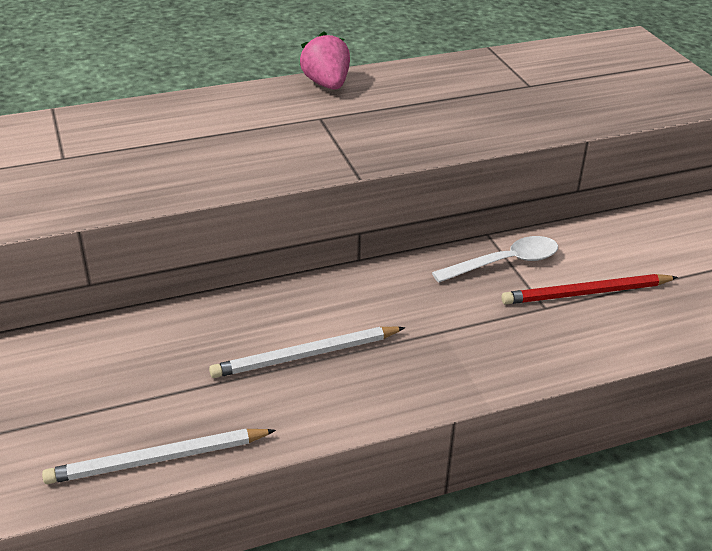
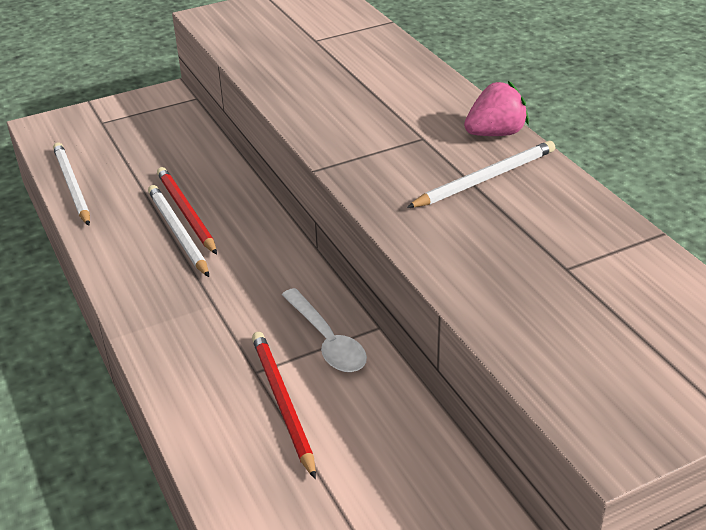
camera: 85 degrees right, 0 degrees up
none -> red pencil [157,167,217,255]
none -> white pencil [406,141,555,208]

